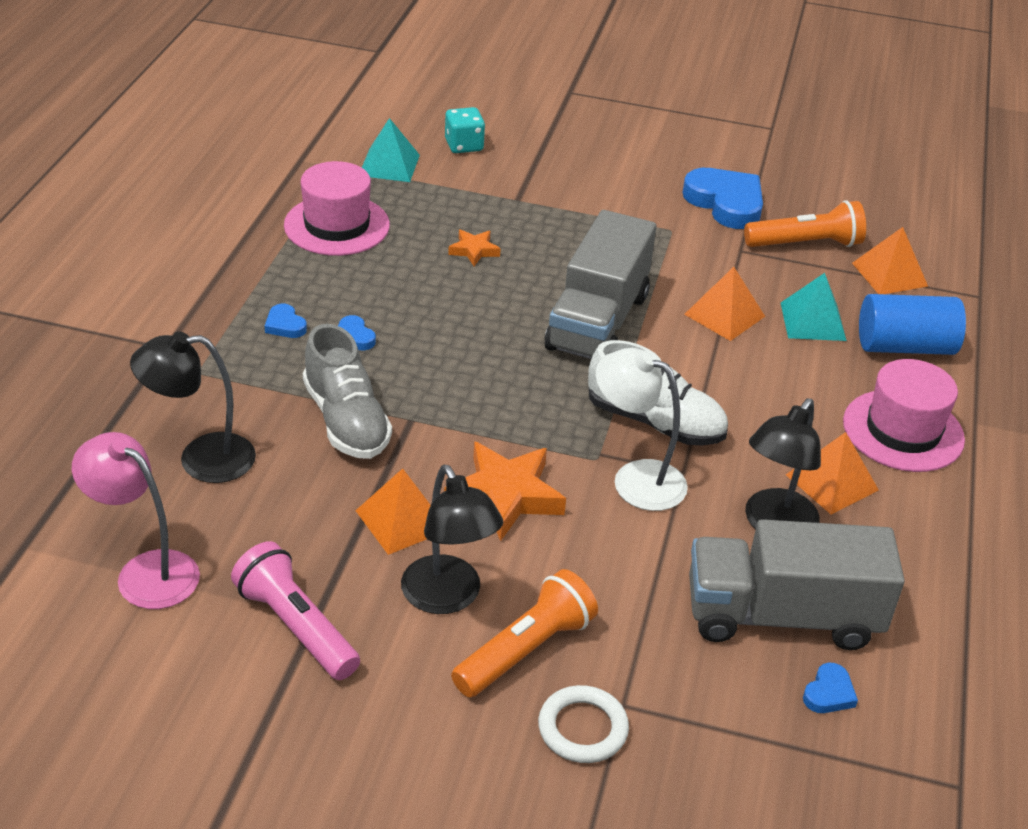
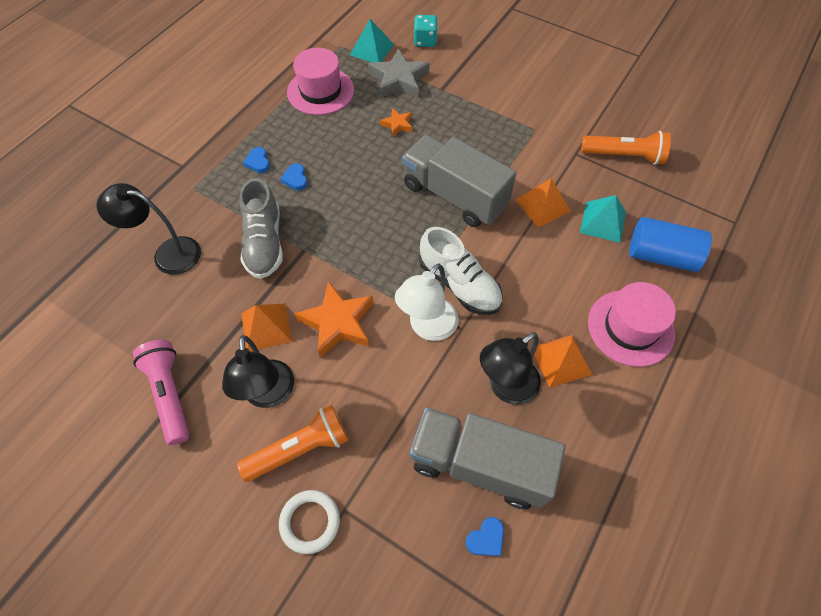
camera: 20 degrees right, 20 degrees up
pink lamp [72,432,200,609] -> none
grey truck [545,210,657,359] -> grey truck turned 90 degrees clockwise [402,135,516,227]
white lamp [596,348,688,511] -> white lamp turned 105 degrees counterclockwise [395,263,459,341]
blue heart [682,168,763,229] -> none
orange pyramid [852,227,928,294] -> none
none -> grey star [368,48,430,98]

